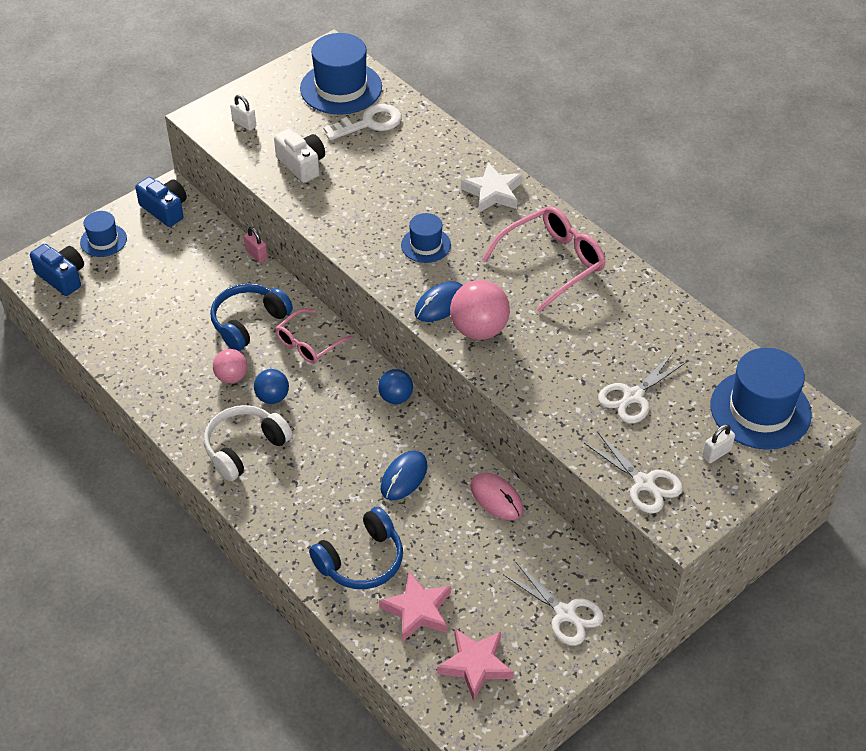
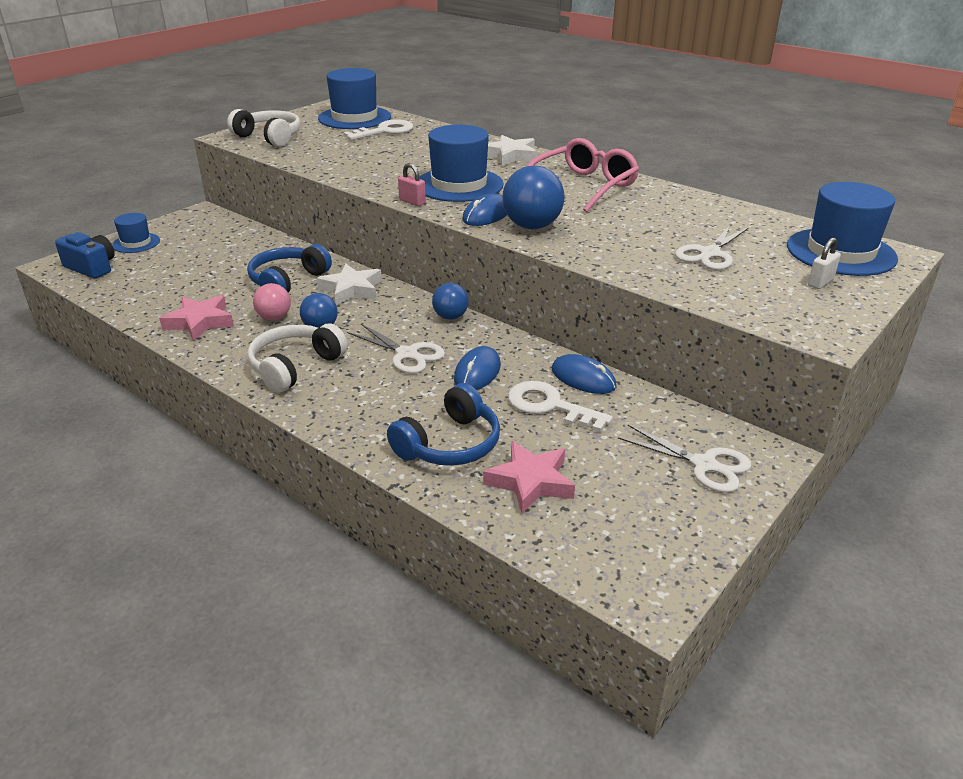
camera: 10 degrees left, 15 degrees down
blue camera [135,177,187,227] -> none
white padlock [230,95,256,131] -> white headphones [227,109,301,147]
pink padlock [244,227,268,263] -> pink padlock moved to [398,163,426,206]
white camera [274,129,325,183] -> none
pink glasses [276,309,353,364] -> white star [317,264,382,305]
blue hat [401,213,451,263] -> blue hat [419,125,504,202], size x1.82
pink star [437,629,514,701] -> pink star moved to [159,295,234,341]
pink ball [450,280,510,340] -> blue ball [502,166,565,229]
pink mouse [471,472,523,520] -> blue mouse [552,354,616,394]
white scissors [584,431,683,513] -> white scissors moved to [347,324,445,373]
none -> white key [508,381,613,432]

